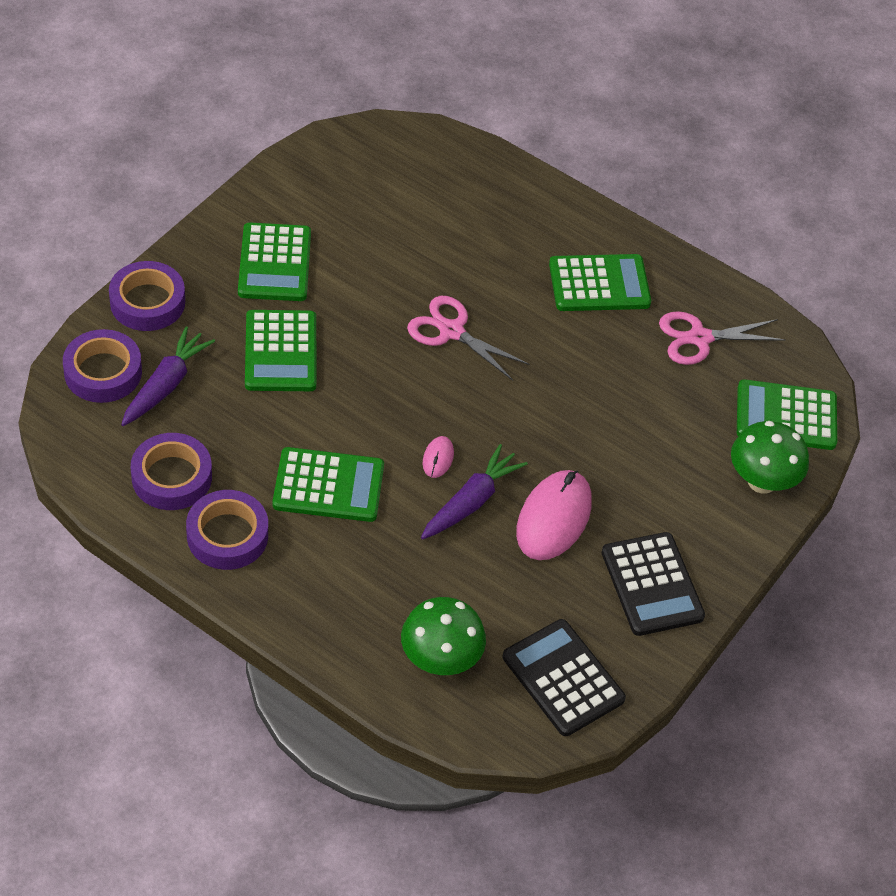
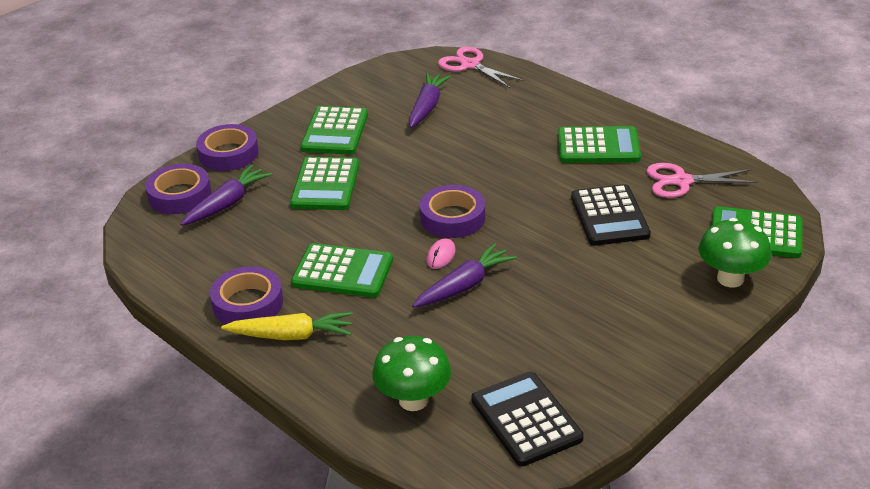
camera: 15 degrees right, 15 degrees down
purple tape [131,433,212,510] -> purple tape moved to [420,185,485,238]
pink scissors [407,296,530,381] -> pink scissors moved to [438,47,524,88]
pink mouse [516,470,592,560] -> none
black calculator [602,532,705,636] -> black calculator moved to [571,184,651,246]
none -> yellow carrot [221,312,352,340]
none -> purple carrot [409,73,451,128]

